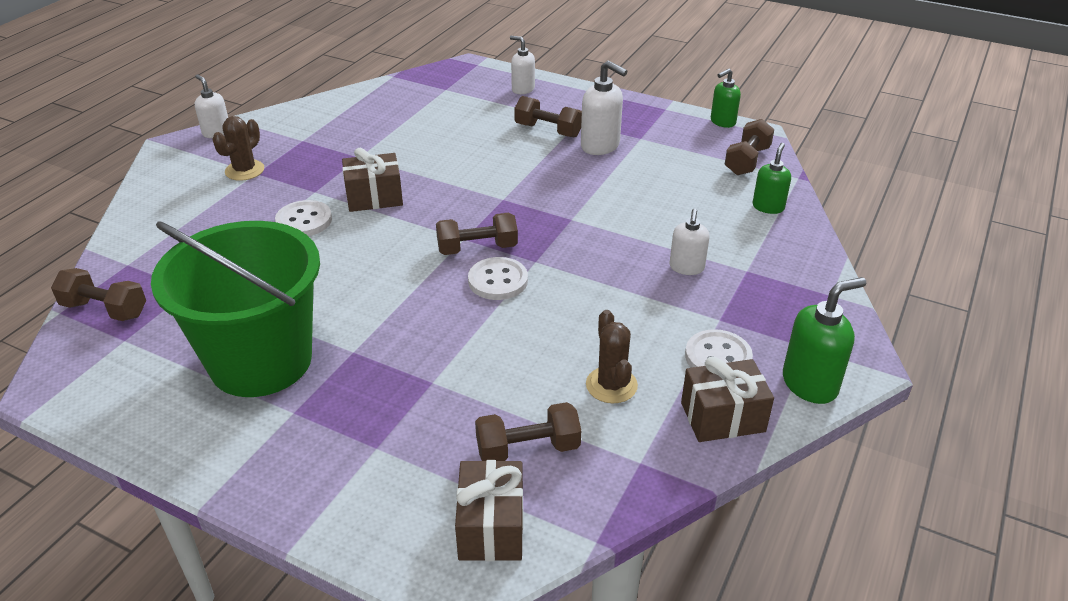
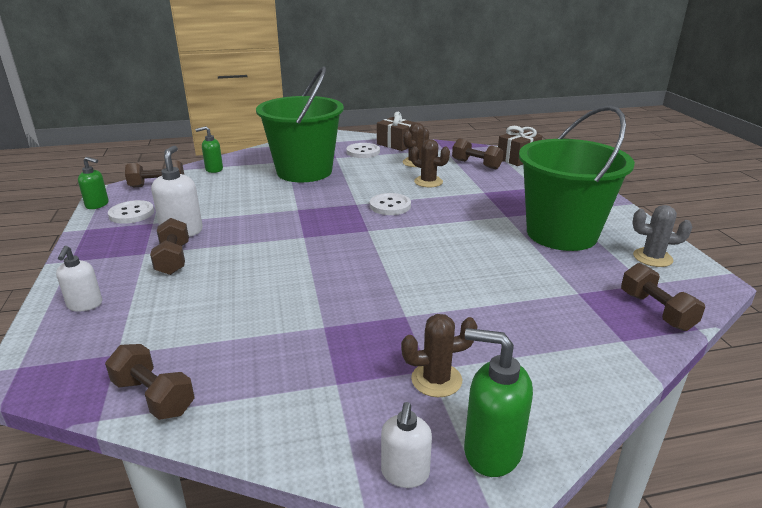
camera: 130 degrees left, 10 degrees down
white button [275,200,332,236] -> white button moved to [108,200,154,224]
brown gift [342,148,403,212] -> none
brown dumbbell [436,213,518,255] -> brown dumbbell moved to [105,344,194,420]
white soap dispenser [670,209,710,275] -> green bucket [256,66,344,182]
green soap dispenser [783,277,866,404] -> green soap dispenser moved to [464,328,533,477]
none -> brown cactus [411,139,450,187]
none -> grey cactus [632,205,692,267]

